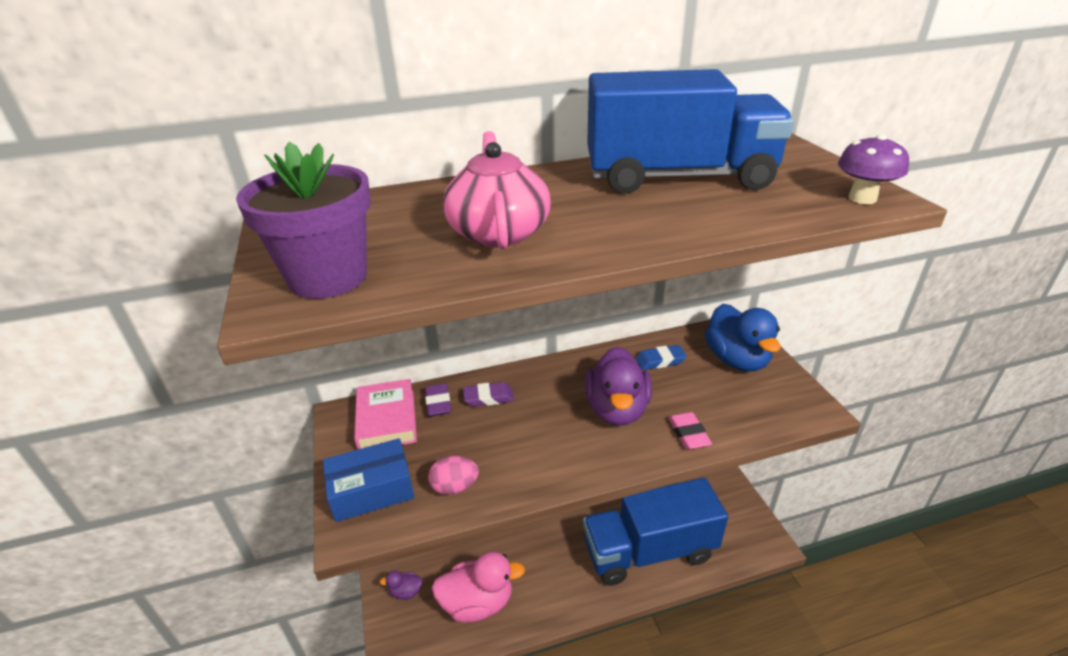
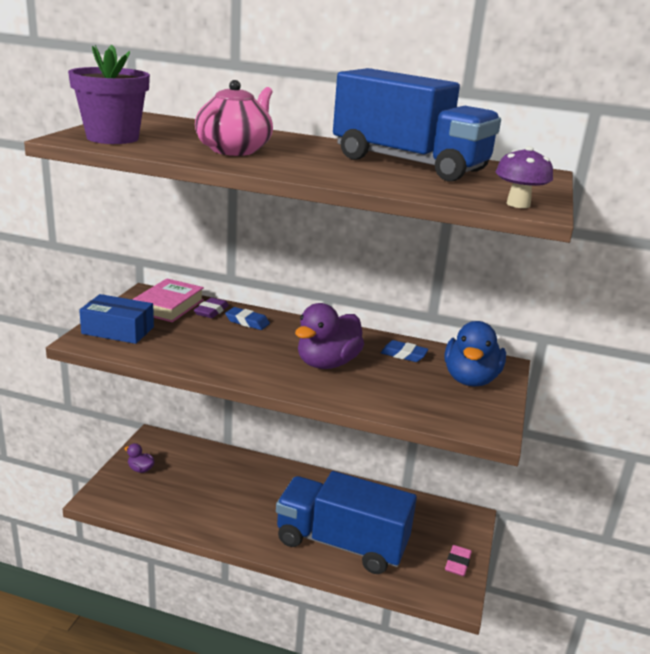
camera: 30 degrees right, 10 degrees down
pink egg [428,456,479,495] -> none
pink duck [432,551,525,623] -> none
purple eraser [463,382,514,407] -> blue eraser [225,307,270,330]
pink eraser [668,412,712,450] -> pink eraser moved to [445,545,472,576]

